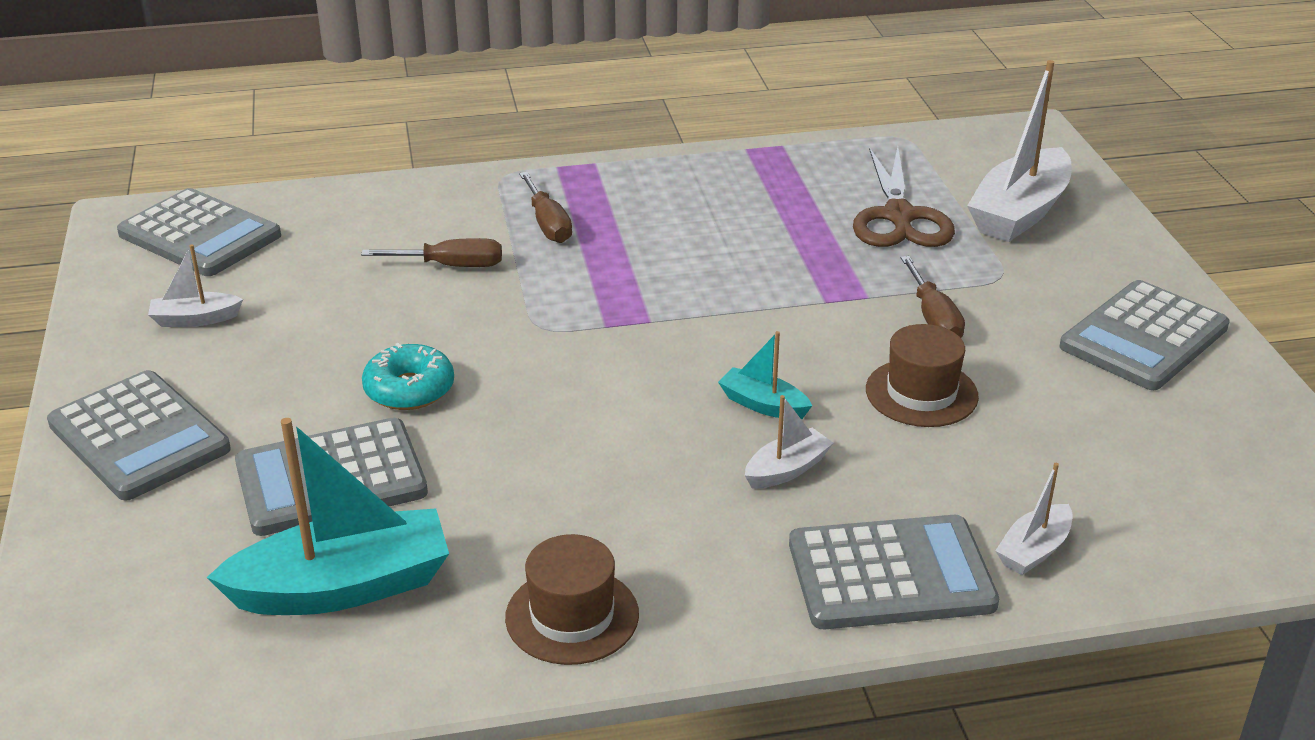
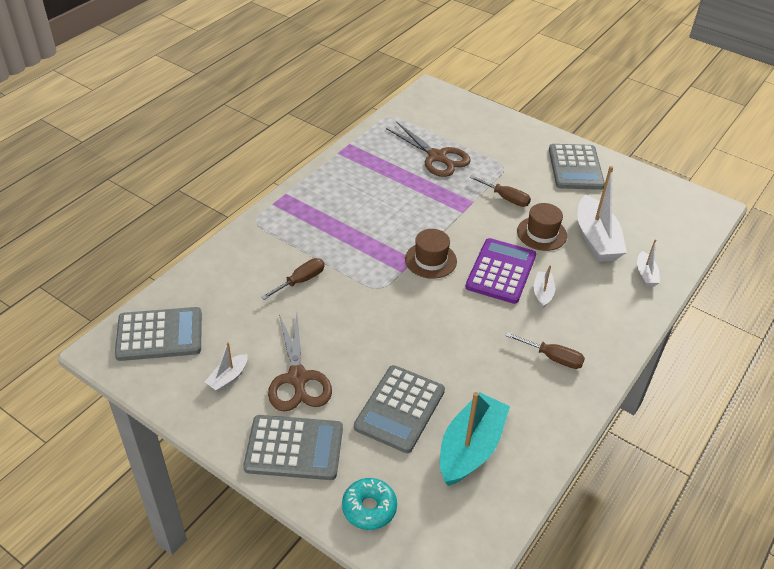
camera: 45 degrees left, 10 degrees up
turquoise donut [362,343,454,410] -> turquoise donut moved to [342,478,397,530]
brown hat [505,534,639,665] -> brown hat moved to [405,229,457,279]
brown screwdriver [519,172,572,243] -> brown screwdriver moved to [506,332,585,369]
turquoise boat [718,331,812,419] -> purple calculator [465,238,536,304]
grey calculator [789,515,999,629] -> none
white boat [967,60,1072,242] -> white boat moved to [577,166,627,262]
none -> brown scissors [268,313,332,411]

